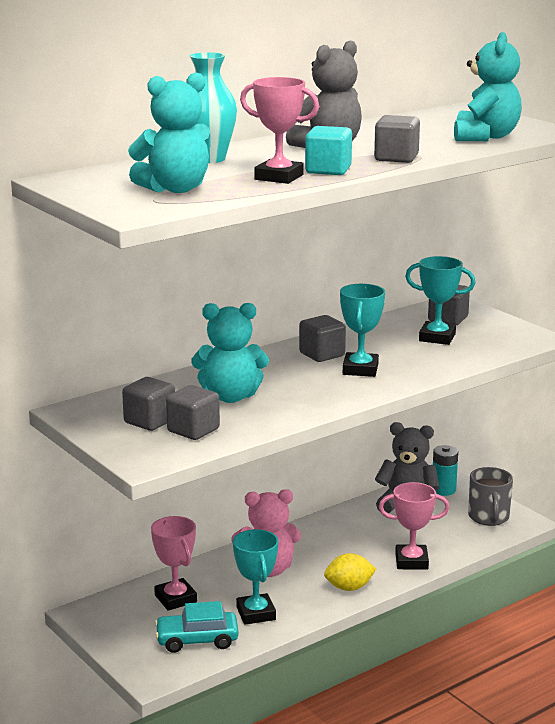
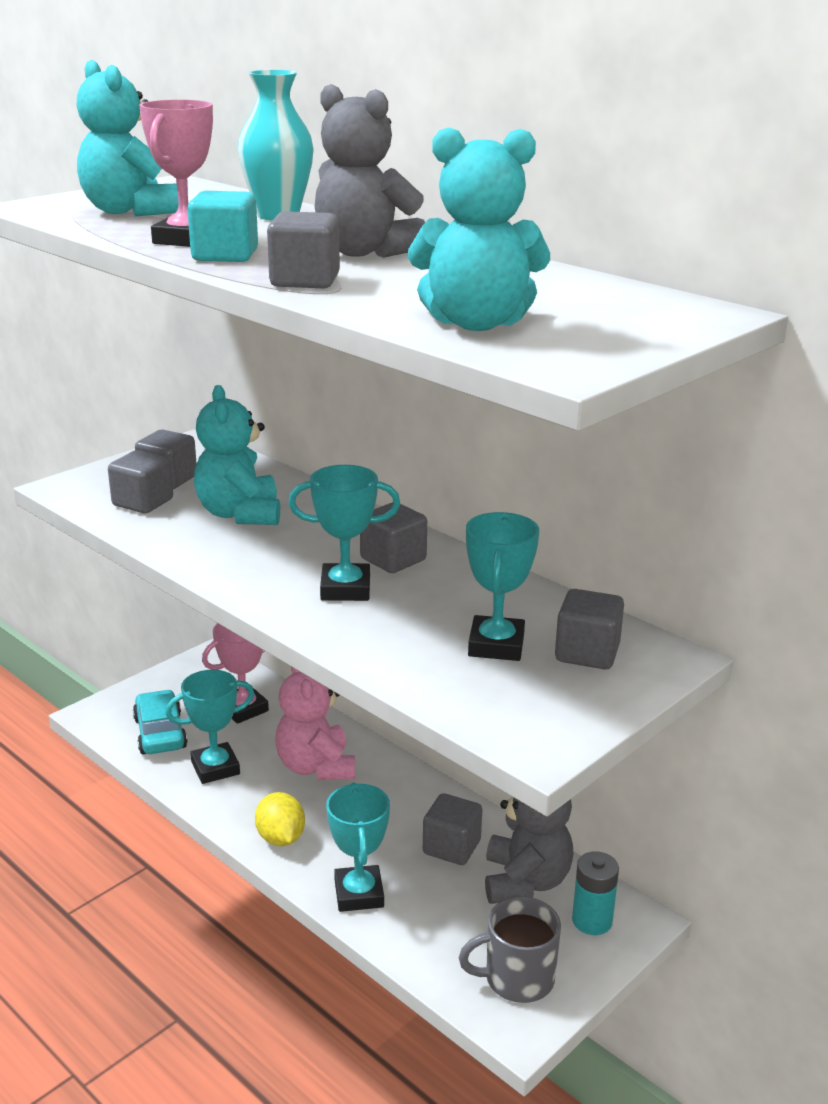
camera: 80 degrees right, 5 degrees up
pink trophy [379,482,450,570] -> turquoise trophy [326,782,390,912]
none -> grey cube [423,793,482,865]

